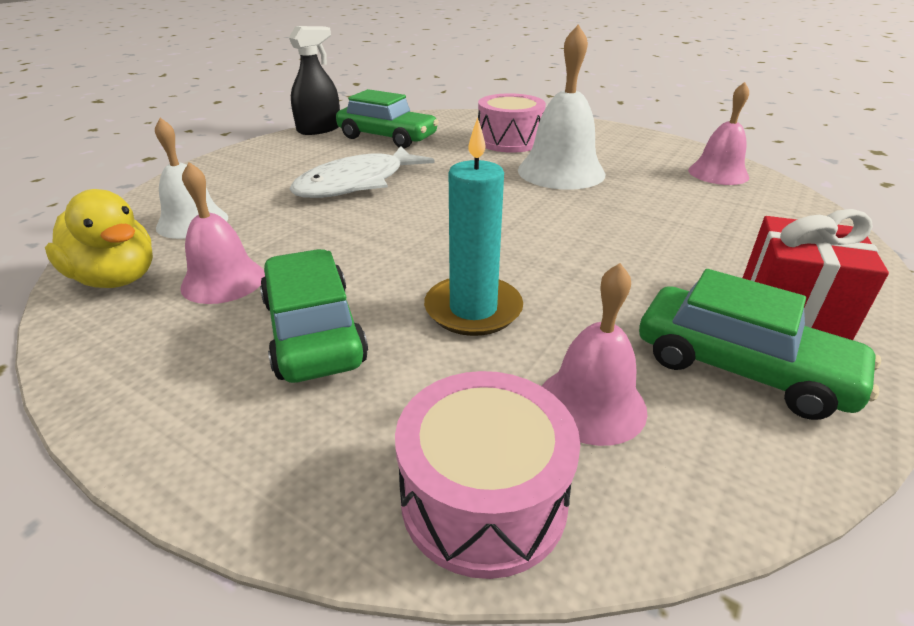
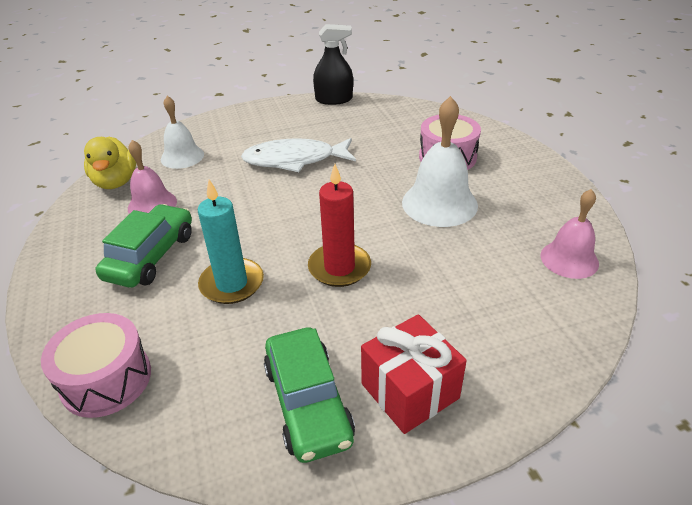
camera: 40 degrees right, 5 degrees up
green car [336,89,439,148] -> none
pink bell [542,263,647,446] -> none
none -> red candle [308,164,371,287]

